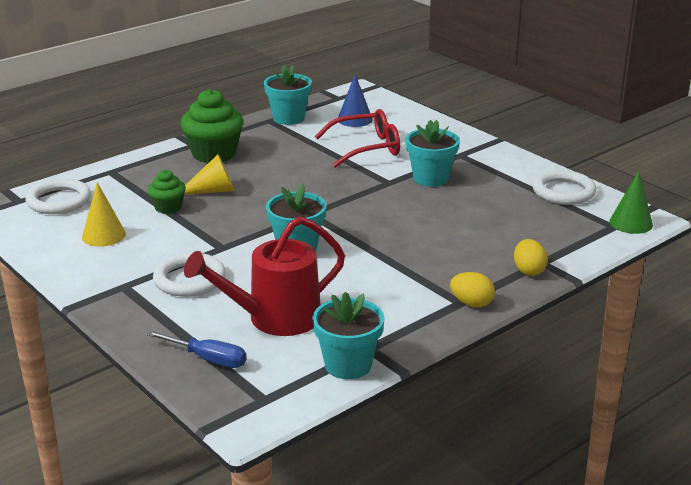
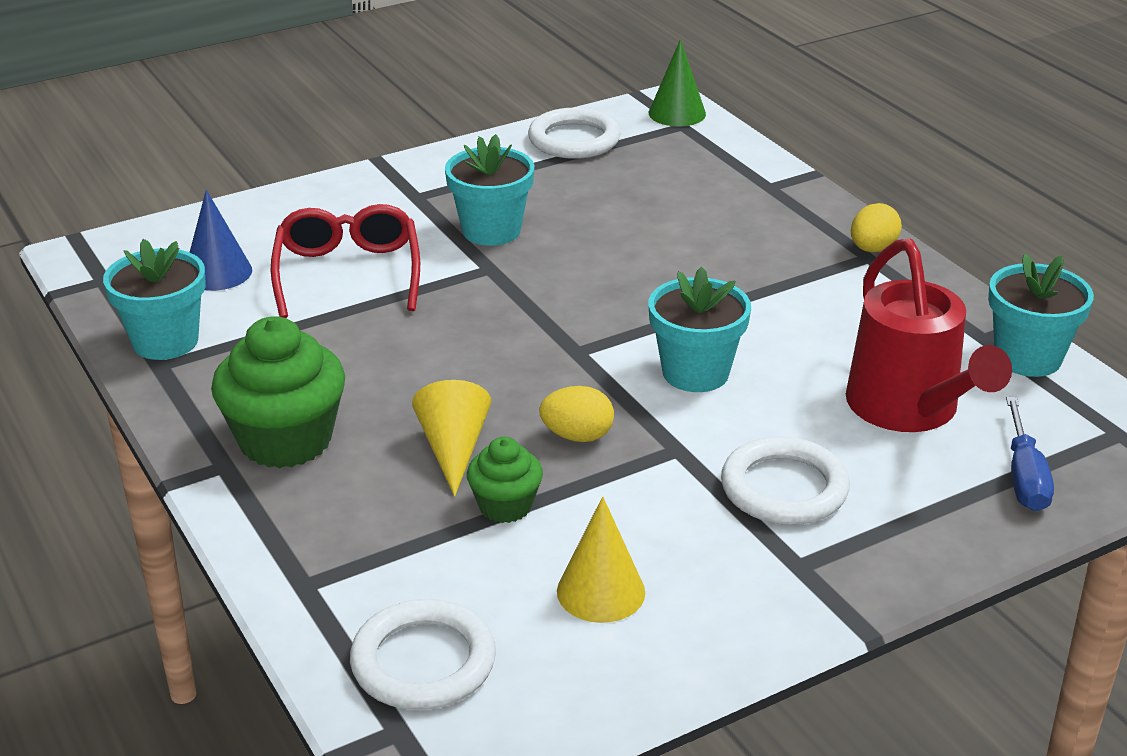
camera: 80 degrees left, 5 degrees up
blue screwdriver [146,331,247,368] -> blue screwdriver turned 150 degrees clockwise [1006,397,1054,511]
yellow egg [514,239,548,276] -> yellow egg moved to [539,386,614,442]

